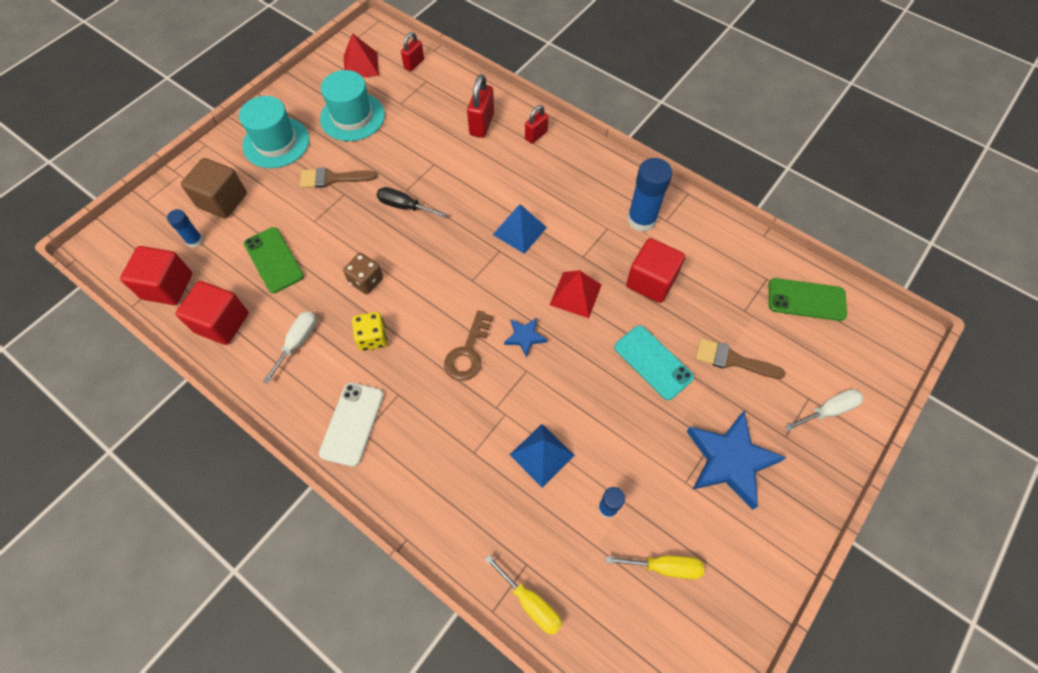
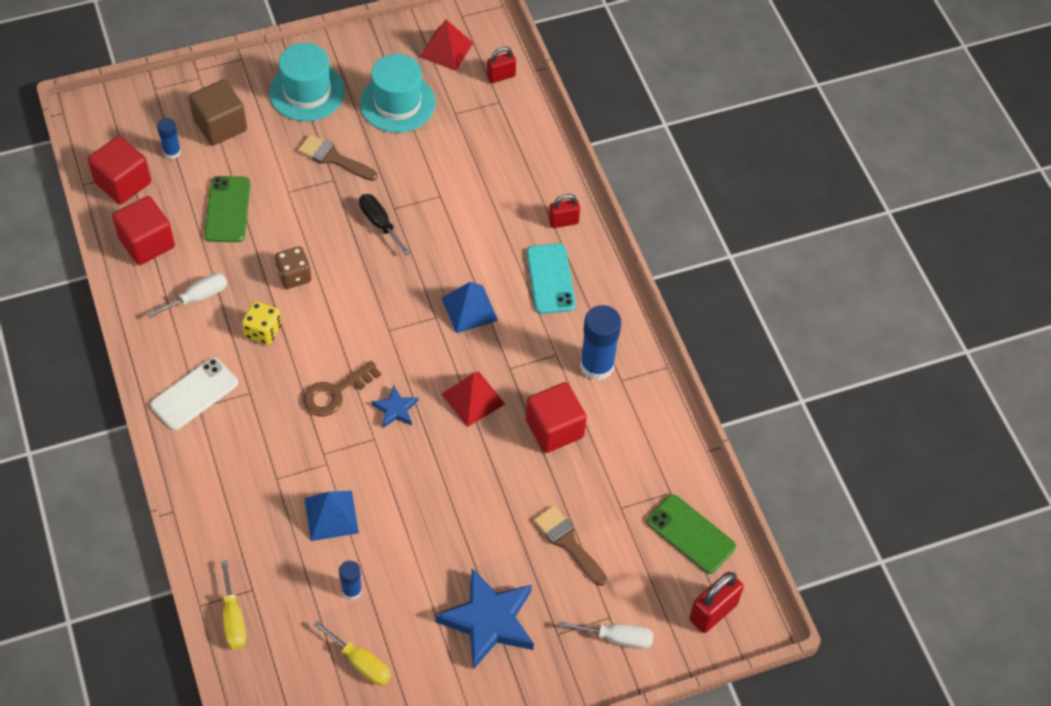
camera: 30 degrees right, 5 degrees down
red padlock [467,74,494,138] -> red padlock moved to [689,572,744,633]
turquoise phone [614,325,694,400] -> turquoise phone moved to [526,243,576,314]

